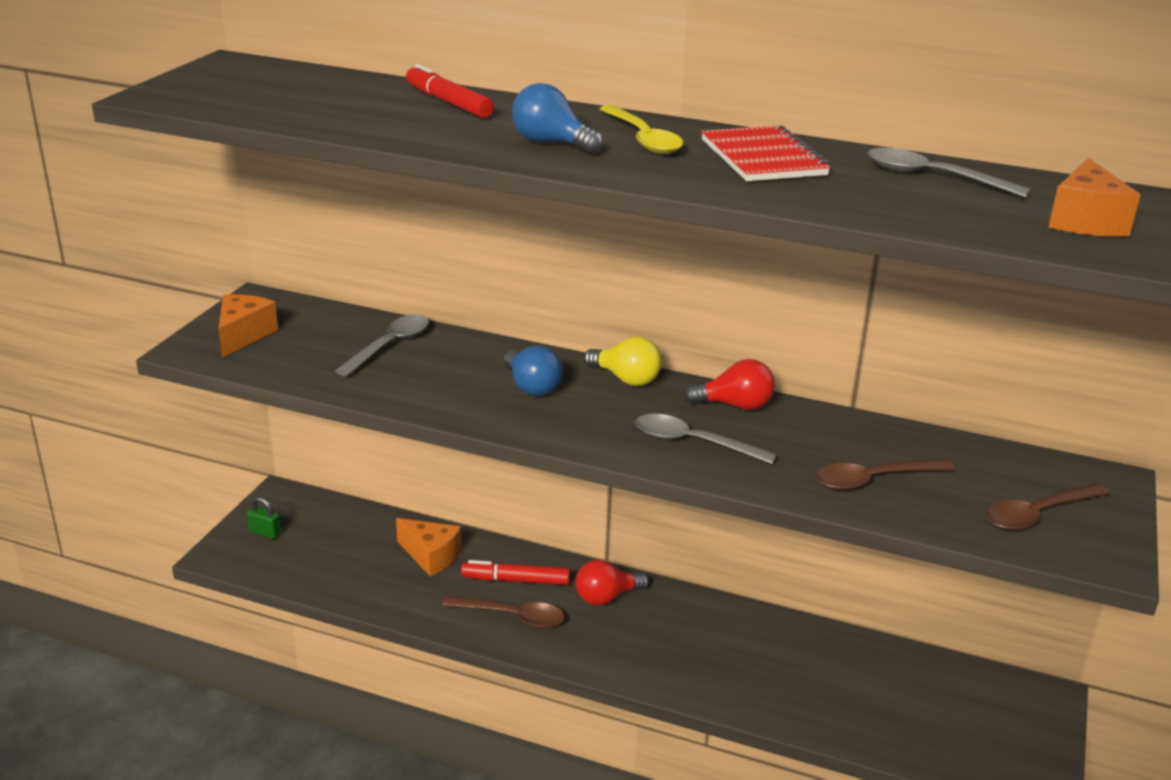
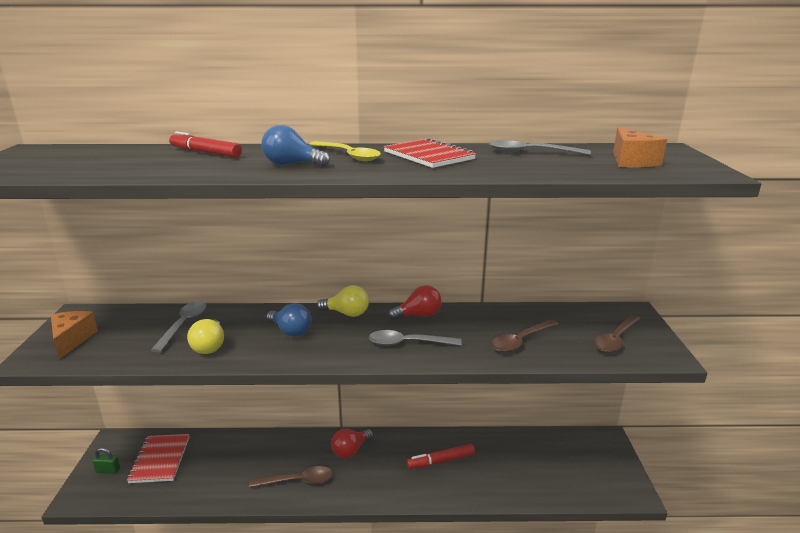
camera: 20 degrees left, 5 degrees down
orange cheese [396,518,462,576] -> none
red marker [461,560,570,585] -> red marker moved to [406,444,475,469]
none -> red notebook [127,434,189,483]
none -> yellow light bulb [187,319,224,354]

